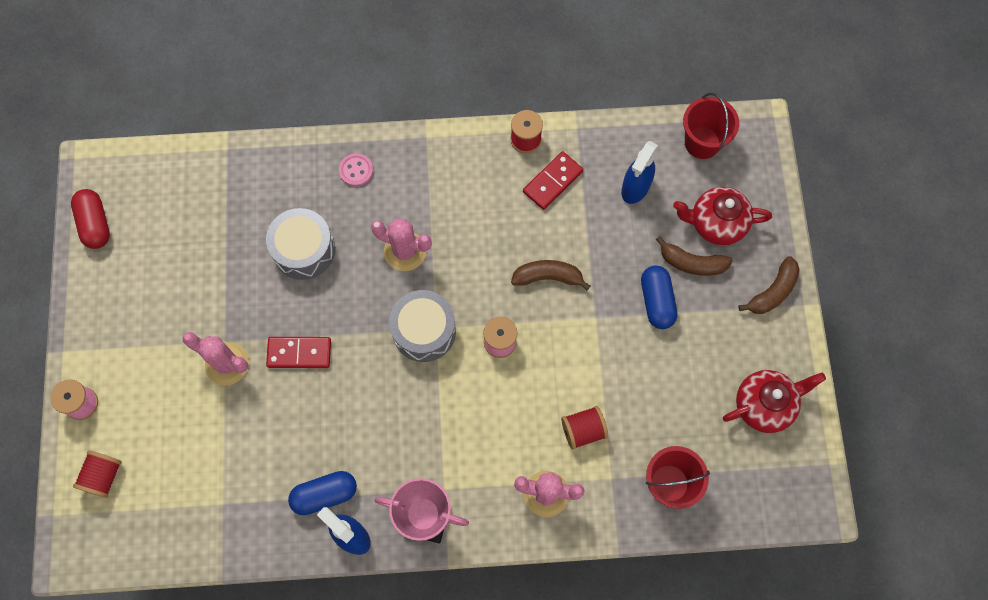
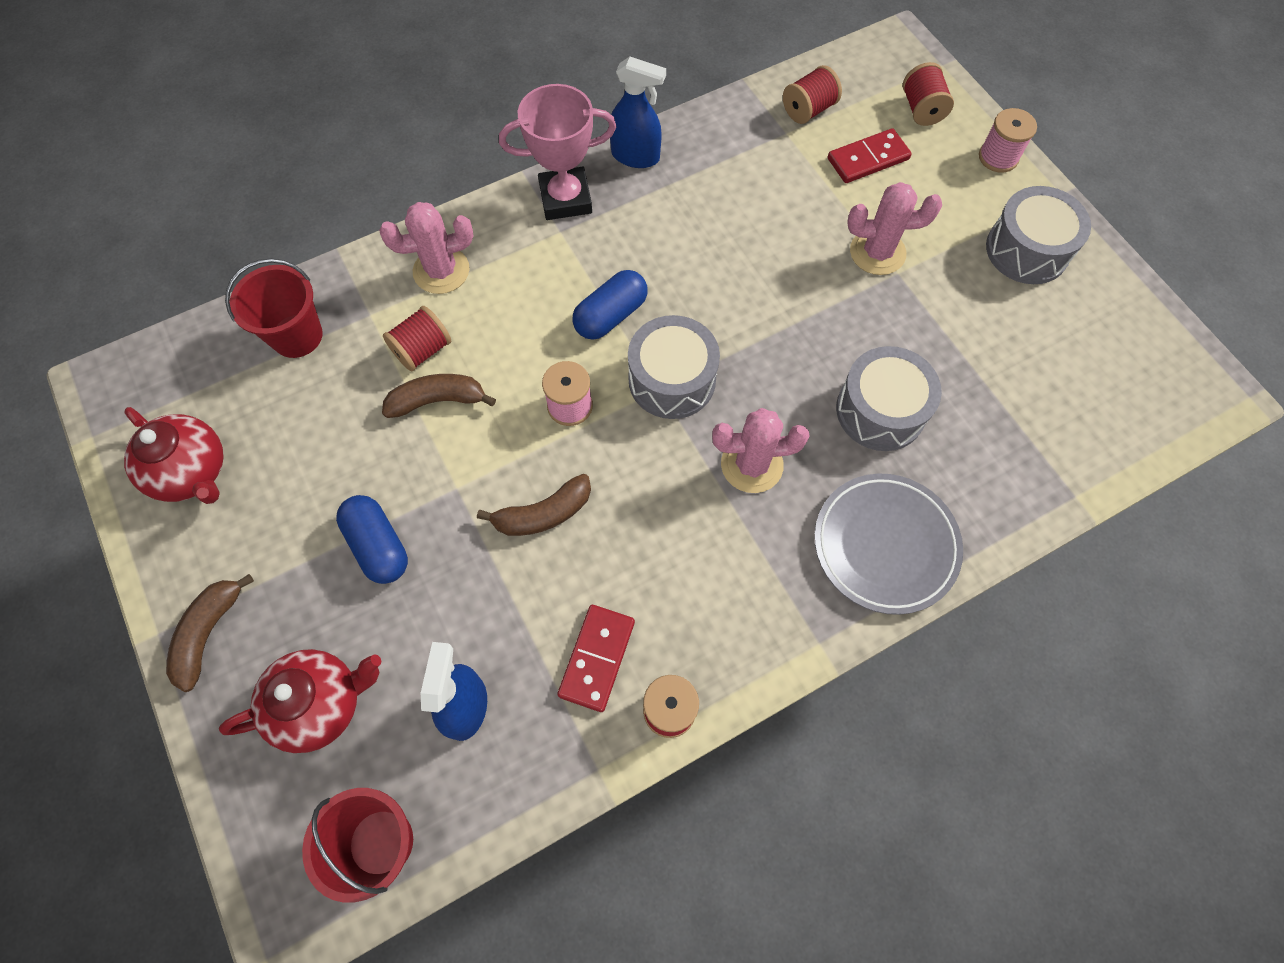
camera: 155 degrees right, 5 degrees down
red capsule [71,189,110,249] -> none
red domino [266,337,331,368] -> red domino moved to [828,128,912,183]
blue capsule [288,471,357,515] -> blue capsule moved to [572,270,648,340]
pink button [339,153,373,187] -> grey plate [814,474,963,615]
brown banana [656,236,733,276] -> brown banana moved to [382,374,496,418]
red teapot [723,370,826,433] -> red teapot turned 90 degrees counterclockwise [124,407,224,504]
none -> red spool [783,65,842,124]
none -> grey drum [986,186,1091,284]

